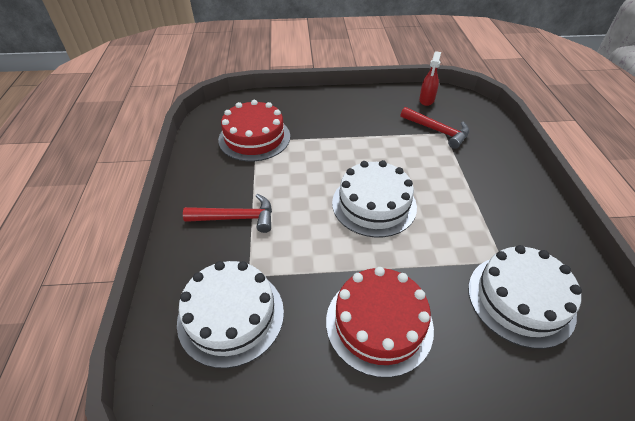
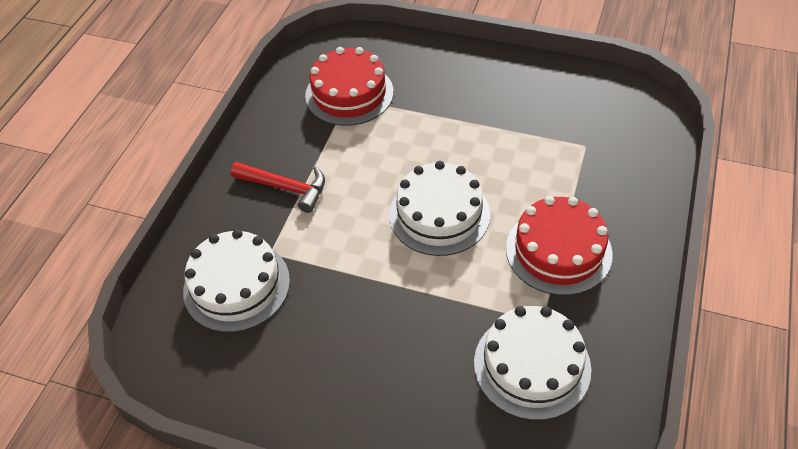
camera: 25 degrees right, 5 degrees up
red cake [326,267,434,378] -> red cake moved to [506,196,613,295]
red hammer [401,107,469,149] -> none
red spray bottle [419,51,441,106] -> none

